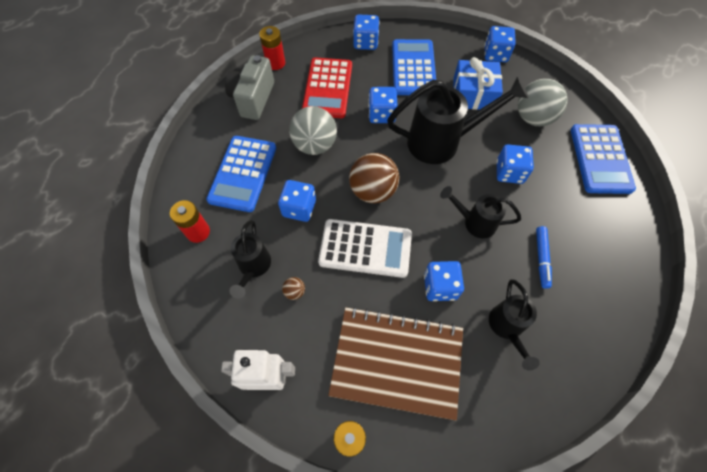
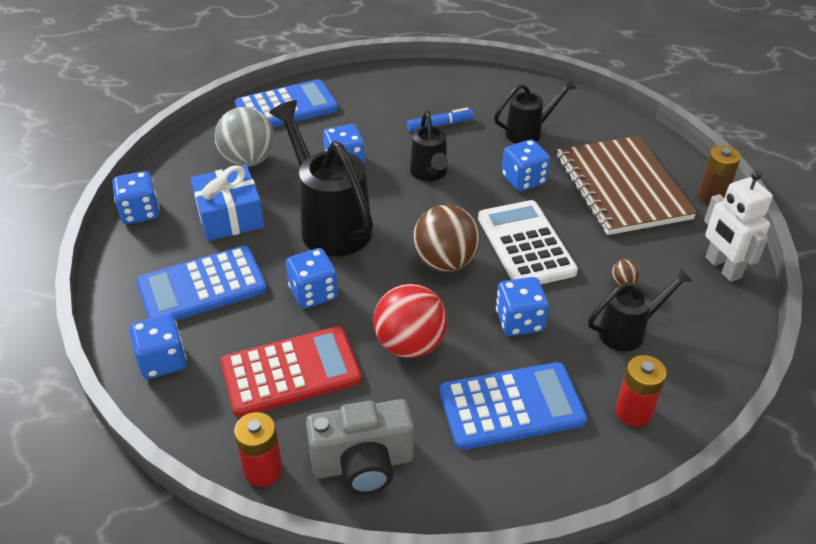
camera: 115 degrees left, 20 degrees down
grey ball [289,106,337,155] -> red ball [373,284,448,358]

